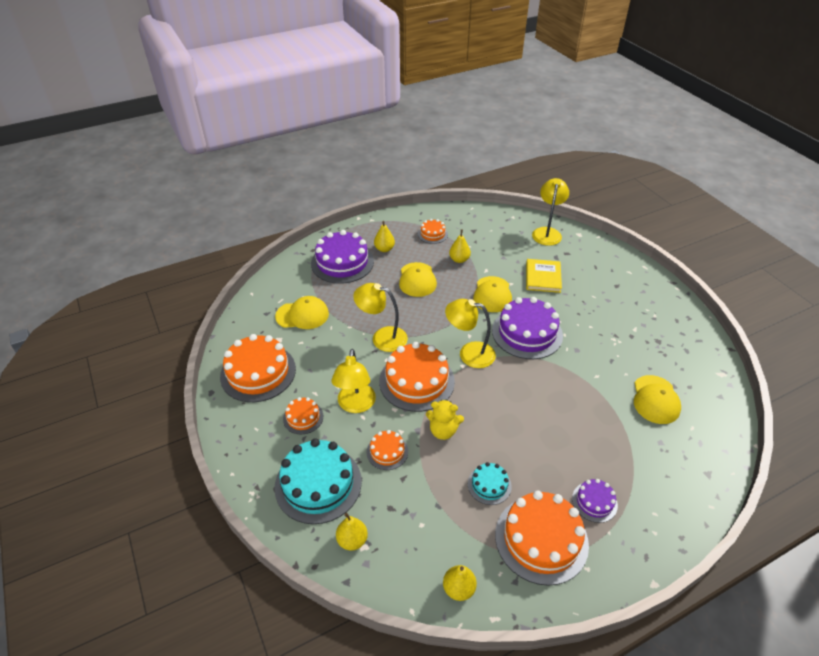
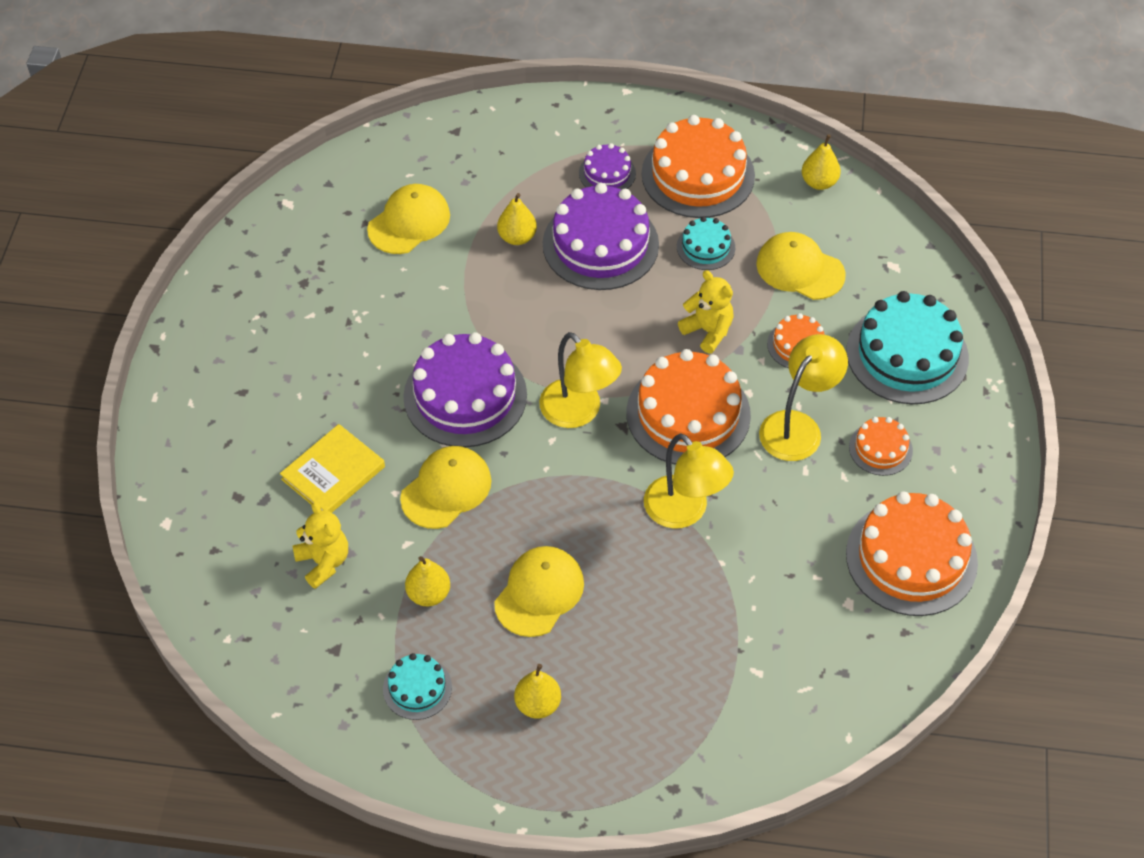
camera: 145 degrees left, 10 degrees up
yellow cap [275,296,329,329] -> yellow cap moved to [756,232,846,300]
purple cake [311,230,374,284] -> purple cake moved to [543,183,659,290]
yellow pear [336,513,368,551] -> yellow pear moved to [497,193,537,245]
orange cake [418,219,448,244] -> turquoise cake [383,653,452,720]
yellow lamp [532,178,569,246] -> none
none -> yellow teddy bear [292,502,348,589]

